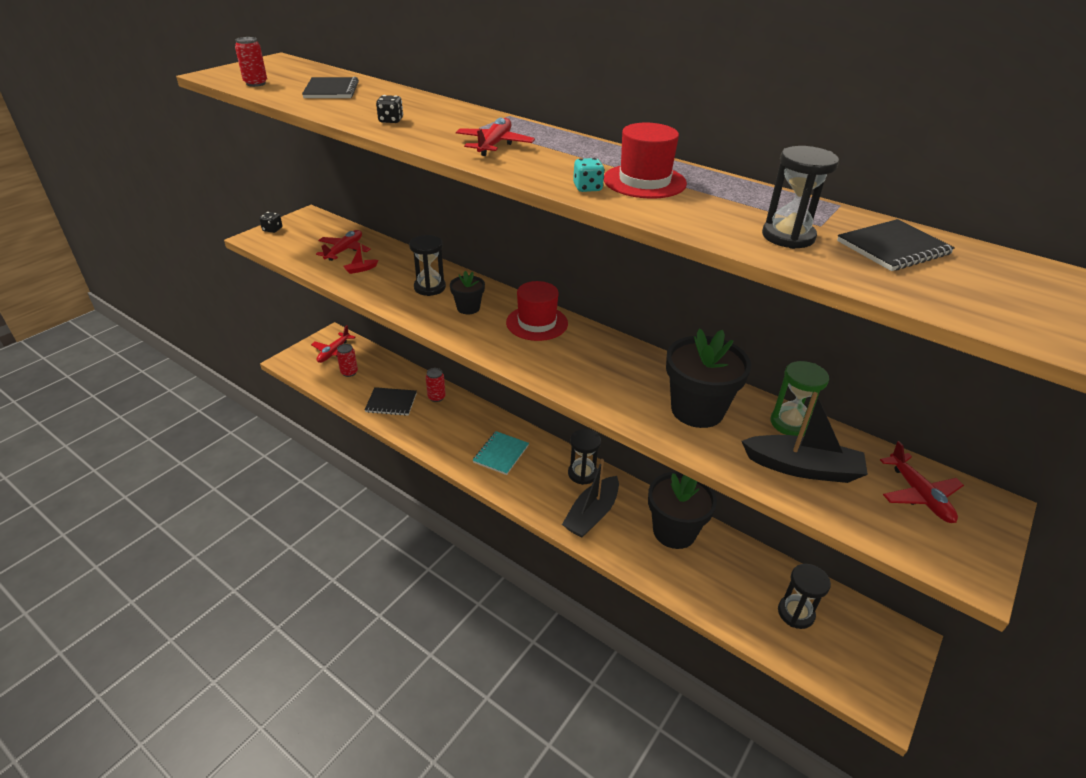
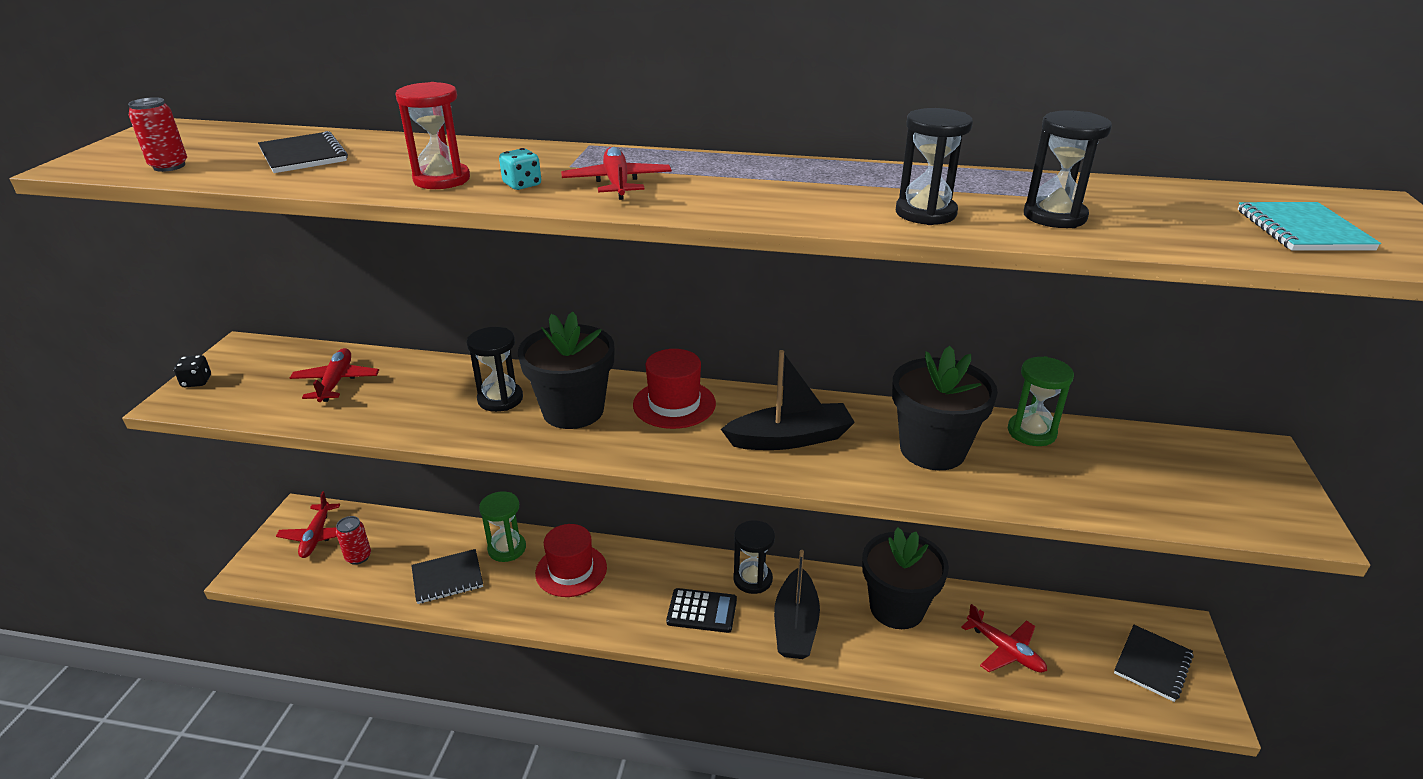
camera: 25 degrees left, 5 degrees down
red boat [343,243,378,274] -> none
black dice [376,95,403,123] -> red hourglass [396,82,470,189]
red can [426,368,446,402] -> green hourglass [479,491,526,562]
black flower pot [450,271,485,314] -> black flower pot [518,312,615,429], size x1.92
turquoise notebook [473,431,529,475] -> turquoise notebook moved to [1238,202,1381,250]
turquoise dice [573,158,605,192] -> turquoise dice moved to [499,148,541,190]
red hat [604,123,687,199] -> red hat moved to [535,524,607,597]
black boat [742,392,868,483] -> black boat moved to [721,350,855,450]
black hourglass [778,564,831,629] -> black hourglass moved to [896,108,973,225]
black notebook [837,219,955,271] -> black notebook moved to [1114,625,1193,702]
red plane [880,441,964,523] -> red plane moved to [961,604,1047,673]
none -> black calculator [666,588,737,633]

